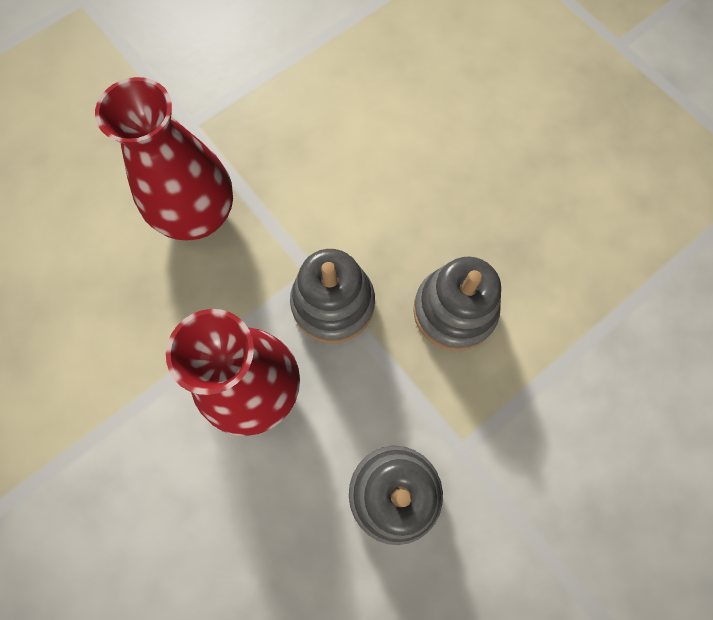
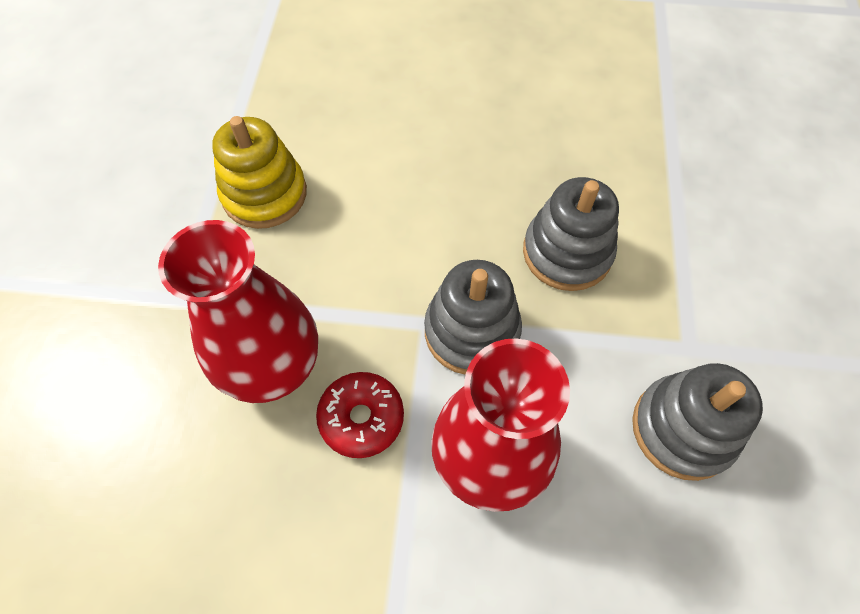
camera: 45 degrees left, 10 degrees down
none -> yellow stacking toy [212,116,307,229]
none -> red donut [316,372,404,458]

